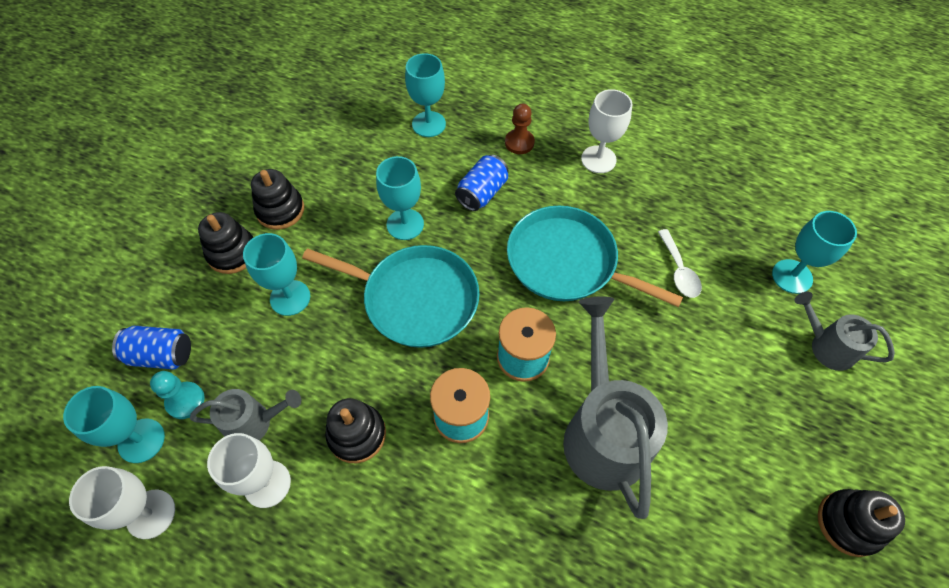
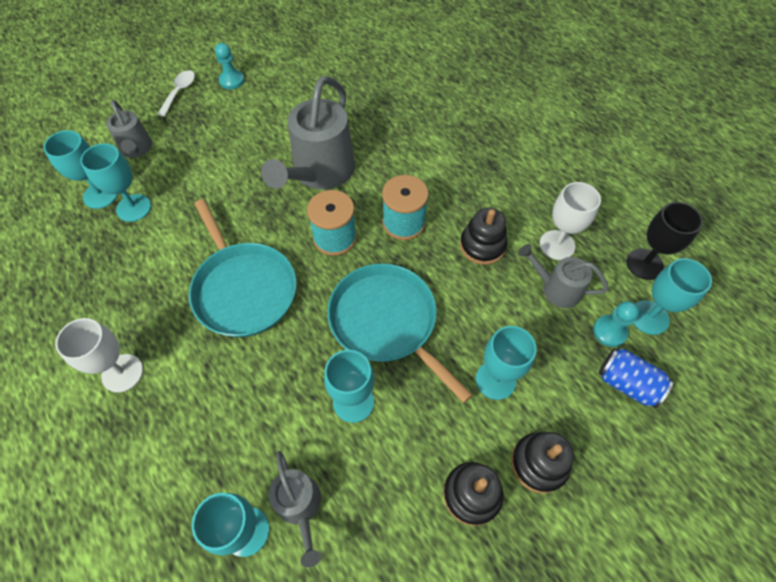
camera: 150 degrees left, 0 degrees up
white goblet [69,466,175,539] -> black goblet [627,202,703,280]
blue can [455,155,509,211] -> none
brown pawn [505,104,535,154] -> none
white spoon [658,229,702,298] -> white spoon moved to [157,70,195,117]
black stacking toy [818,489,905,557] -> turquoise pawn [215,43,244,89]
none -> turquoise goblet [80,143,151,222]
none -> grey watering can [269,451,321,567]

